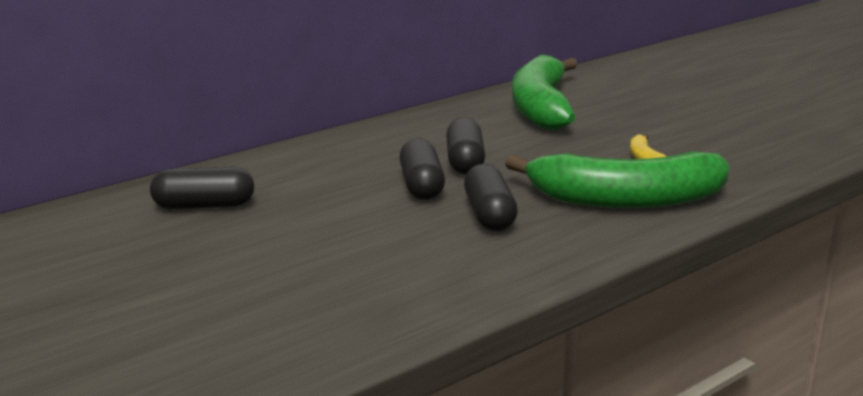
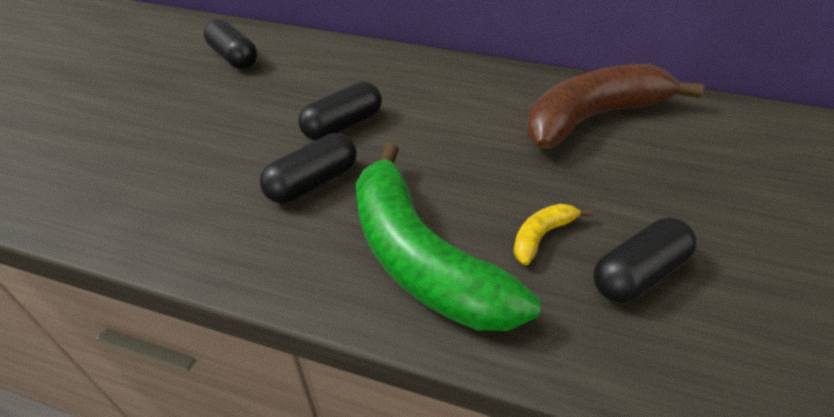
camera: 55 degrees right, 20 degrees up
black capsule [446,117,485,174] -> black capsule moved to [593,218,697,303]
green banana [512,55,578,130] -> brown banana [527,64,704,149]

